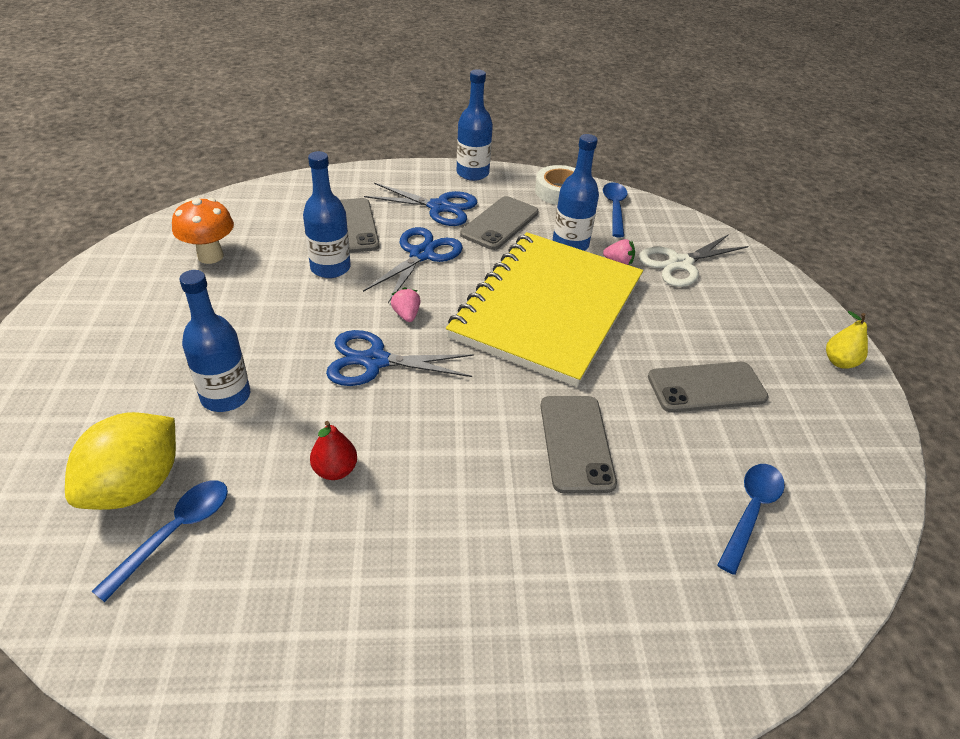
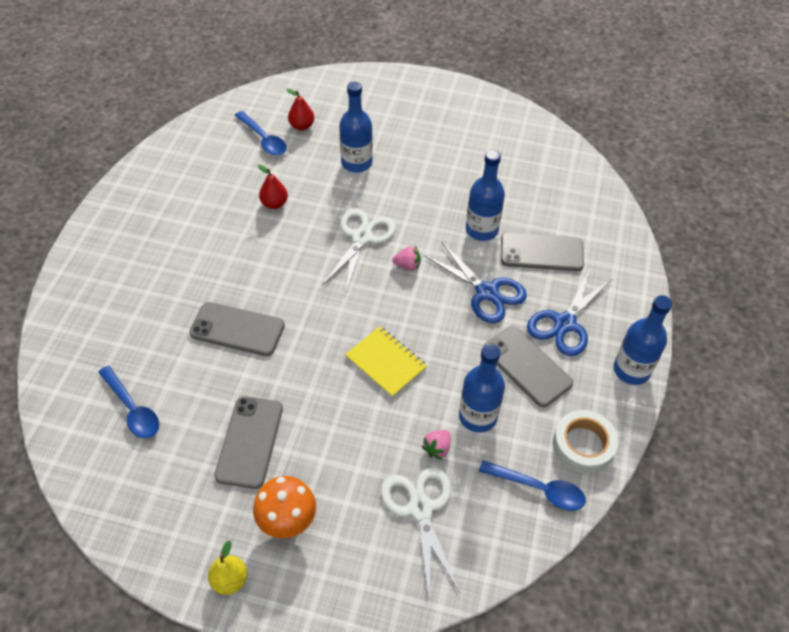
camera: 110 degrees right, 10 degrees up
yellow lemon [65,412,176,510] -> red pear [286,88,314,130]
orange mushroom [172,198,234,264] -> orange mushroom moved to [253,476,316,538]
blue scissors [326,330,474,386] -> white scissors [322,209,396,292]
yellow notebook [446,232,643,387] -> yellow notebook [345,326,427,398], size x0.40

